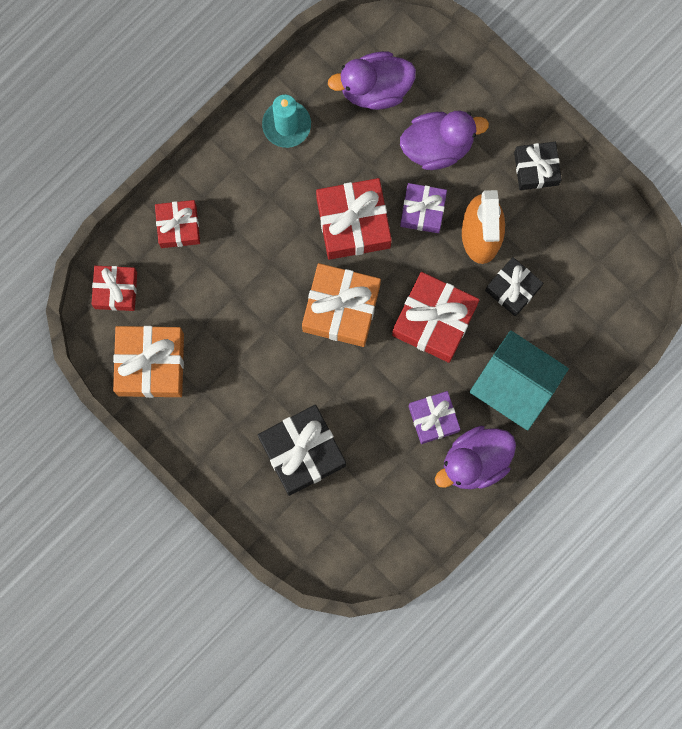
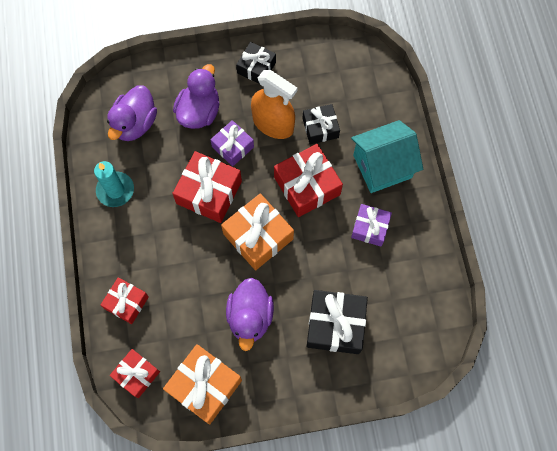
camera: 55 degrees left, 10 degrees down
purple duck [435,426,516,489] -> purple duck moved to [226,278,274,351]

